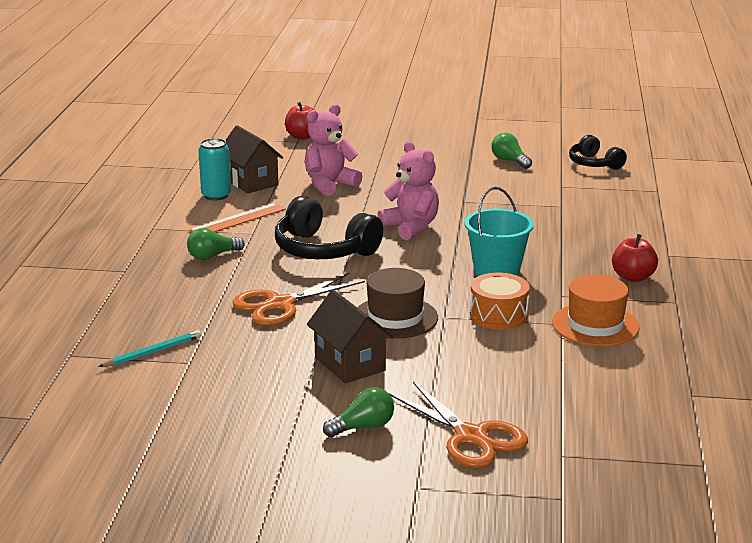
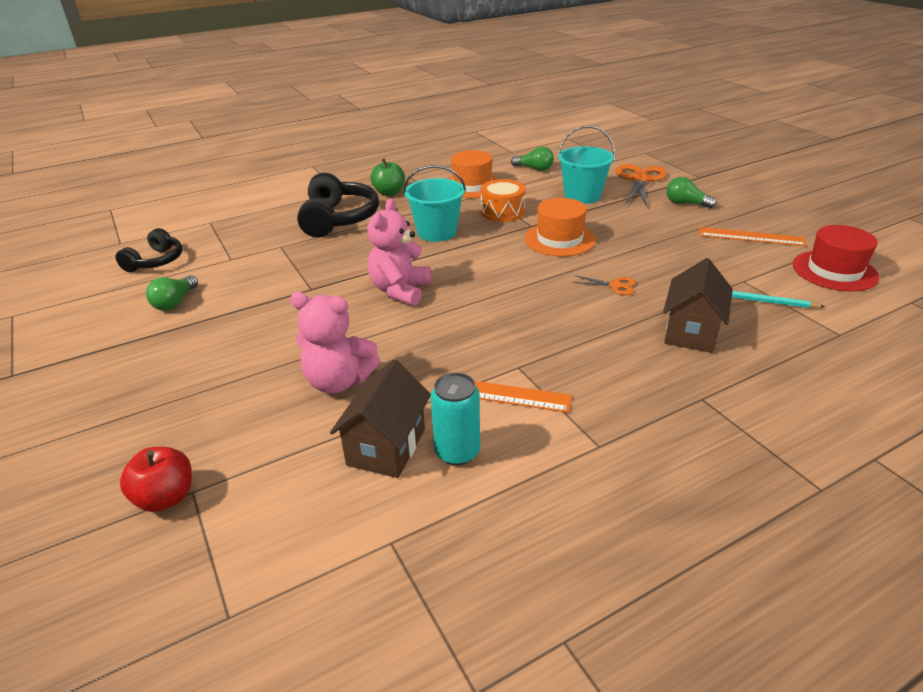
camera: 125 degrees left, 10 degrees up
green light bulb [187,228,245,260] -> green light bulb moved to [511,146,554,171]
orange scissors [233,273,365,326] -> orange scissors [573,275,636,295], size x0.47
black headphones [275,196,383,259] -> black headphones moved to [297,173,379,237]
brown house [307,290,393,384] -> brown house moved to [663,258,733,353]
brown hat [357,268,438,339] -> orange hat [525,198,596,256]
red apple [612,234,658,282] -> green apple [371,158,405,196]
none -> turquoise bucket [558,126,615,204]
none -> orange ruler [699,227,807,246]
none -> red hat [793,225,879,291]

